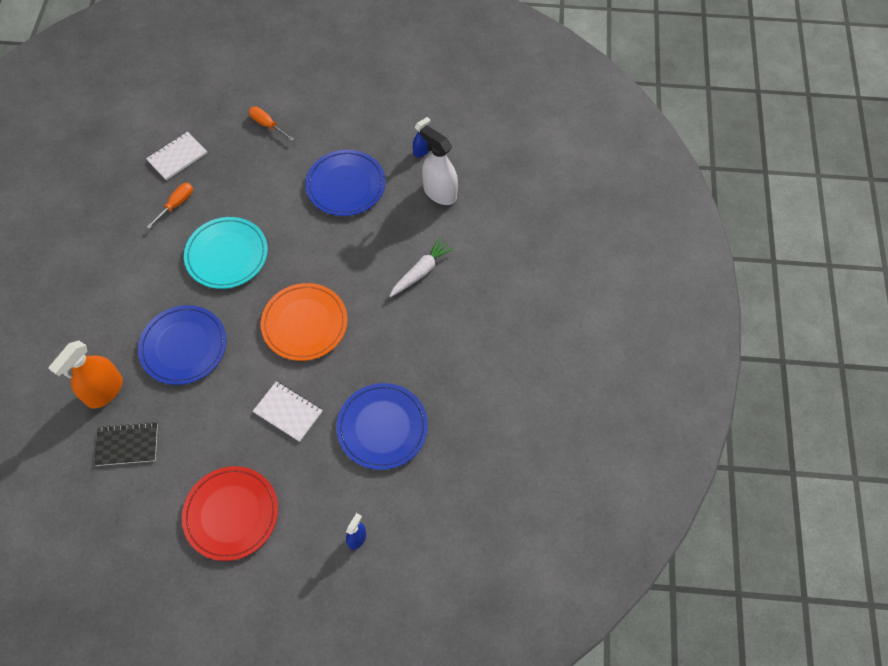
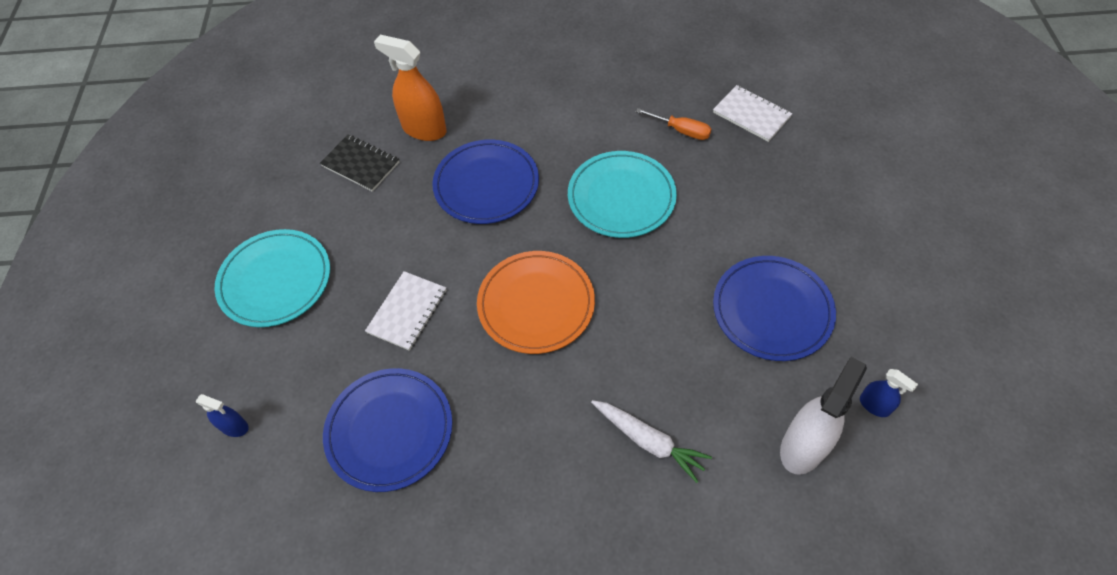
camera: 85 degrees right, 5 degrees down
black notebook [94,422,158,466] -> black notebook turned 45 degrees counterclockwise [320,134,399,192]
red plate [182,466,278,561] -> turquoise plate [215,229,330,327]
orange screwdriver [249,106,294,141] -> none

